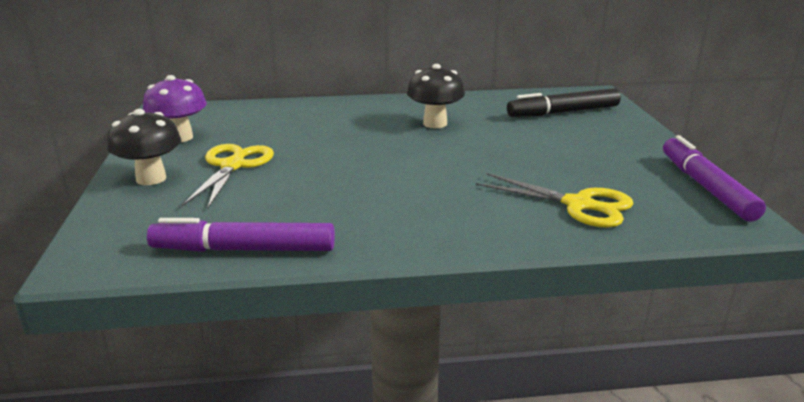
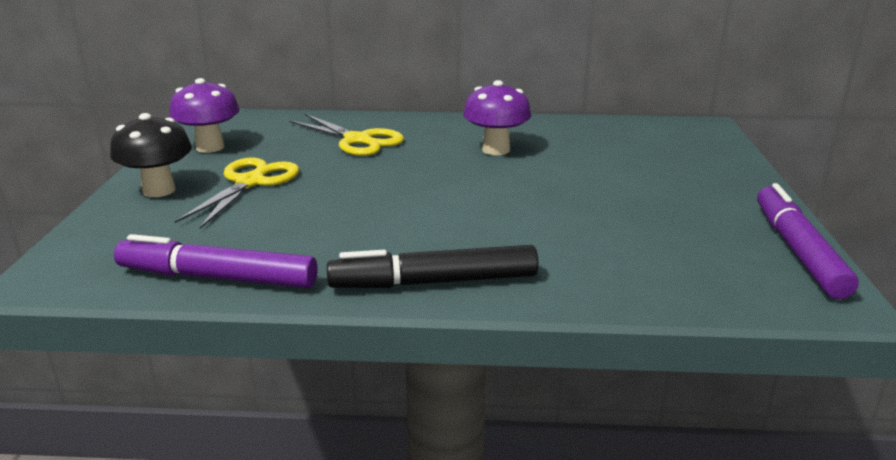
camera: 10 degrees right, 0 degrees up
black mushroom [407,64,465,128] -> purple mushroom [463,80,531,155]
yellow scissors [476,173,634,228] -> yellow scissors moved to [289,114,404,156]
black marker [507,88,621,117] -> black marker moved to [327,245,539,288]

